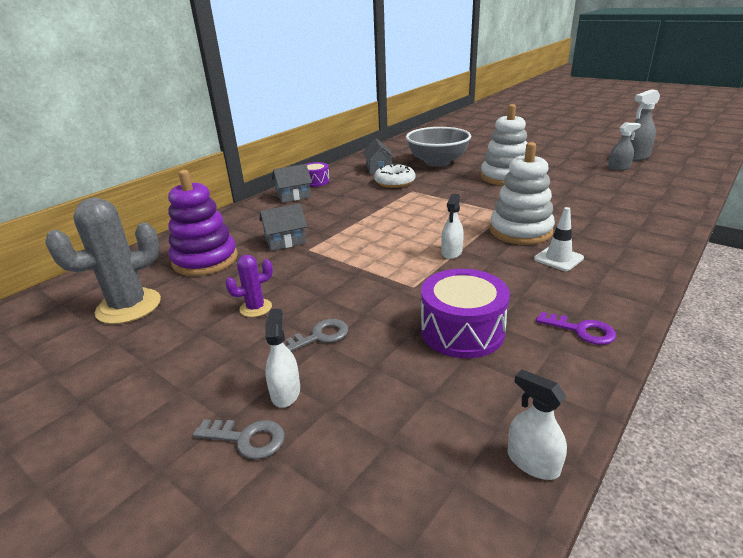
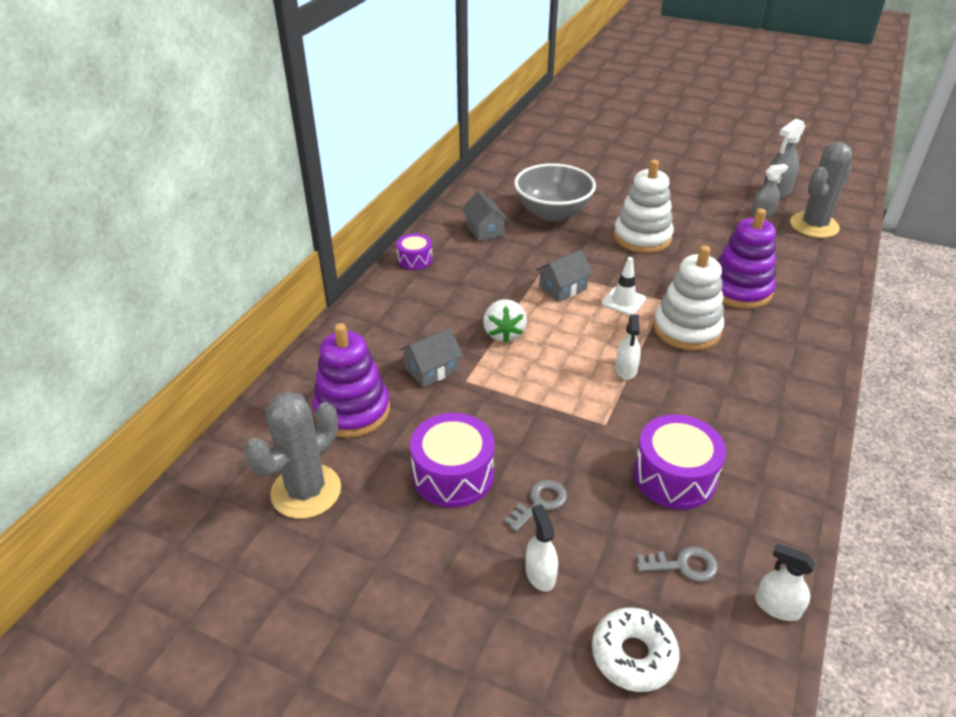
camera: 15 degrees left, 10 degrees up
grey key [193,419,285,459] -> grey key moved to [636,547,718,582]
purple cactus [225,255,273,317] -> purple drum [410,413,495,508]
grey house [272,164,312,203] -> grey house moved to [536,250,593,302]
white donut [374,164,416,188] -> white donut moved to [592,607,679,692]
white traffic cone [534,207,584,271] -> white traffic cone moved to [602,257,646,315]
purple key [536,312,616,345] -> none
none -> white strawberry [483,299,527,343]
none -> purple stacking toy [717,208,776,309]
none -> grey cactus [790,142,852,238]

